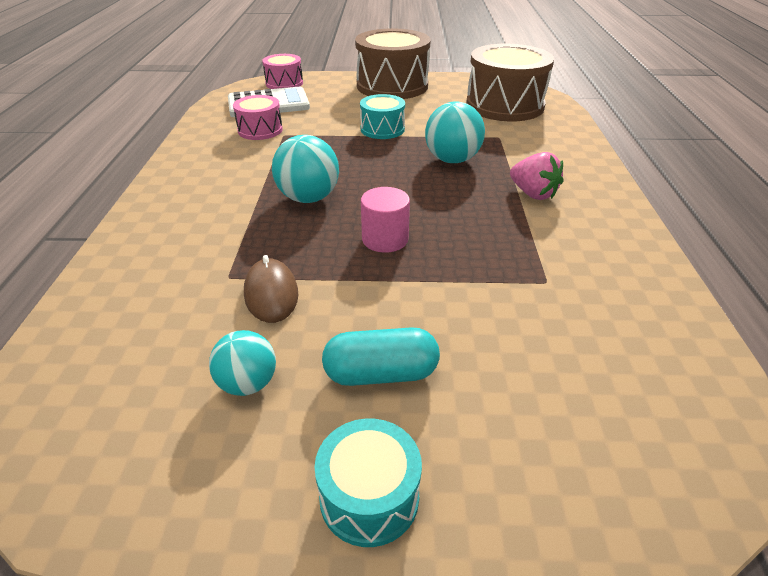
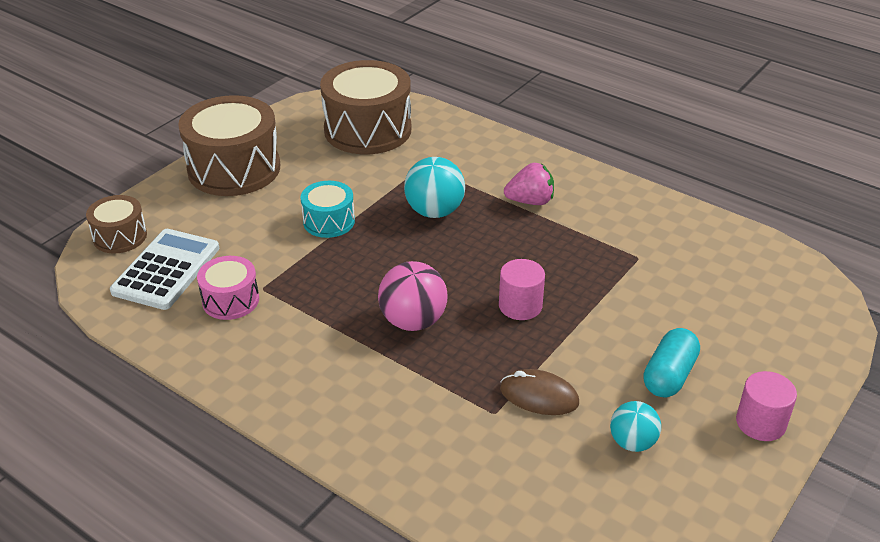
camera: 55 degrees left, 0 degrees up
pink drum [262,54,303,89] -> brown drum [86,195,147,254]
turquoise ball [272,135,339,203] -> pink ball [378,261,448,331]
turquoise drum [315,419,422,547] -> pink cylinder [736,371,797,441]

